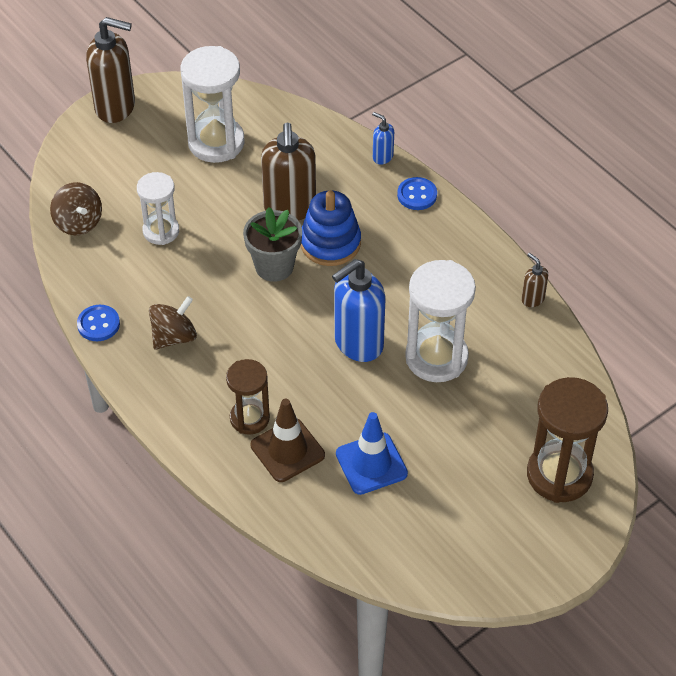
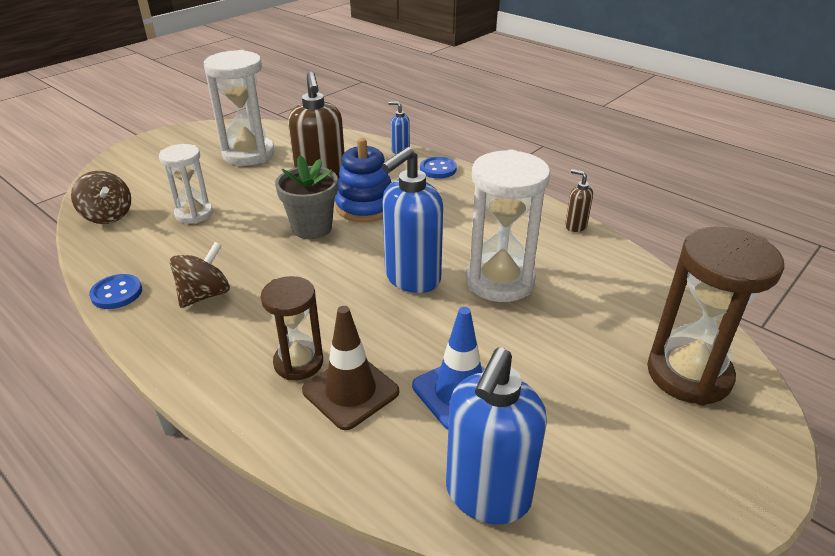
camera: 10 degrees left, 15 degrees down
brown soap dispenser [86,17,135,123] -> none
none -> blue soap dispenser [446,348,547,524]

